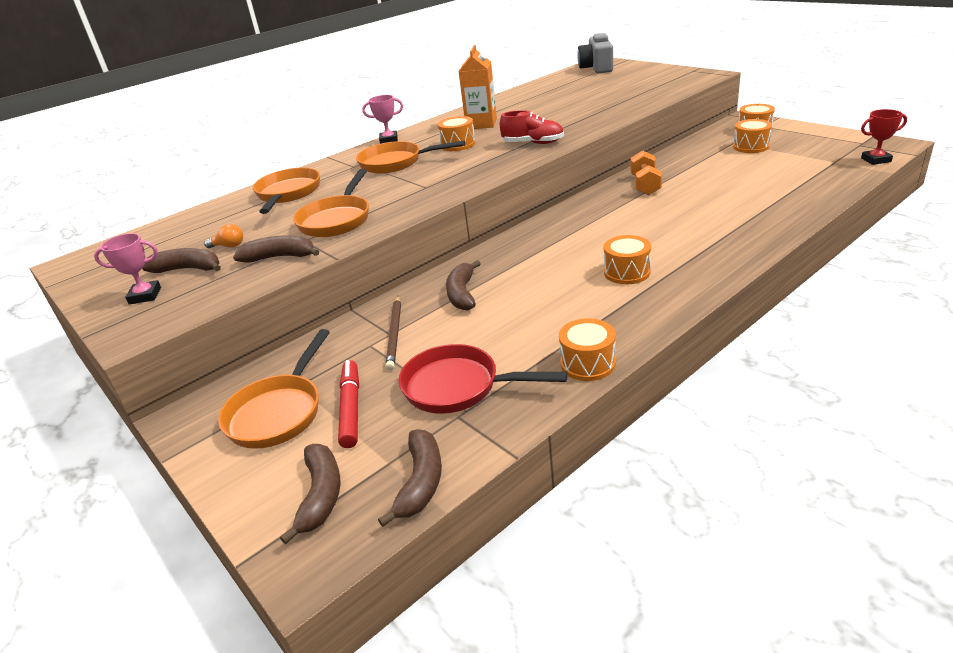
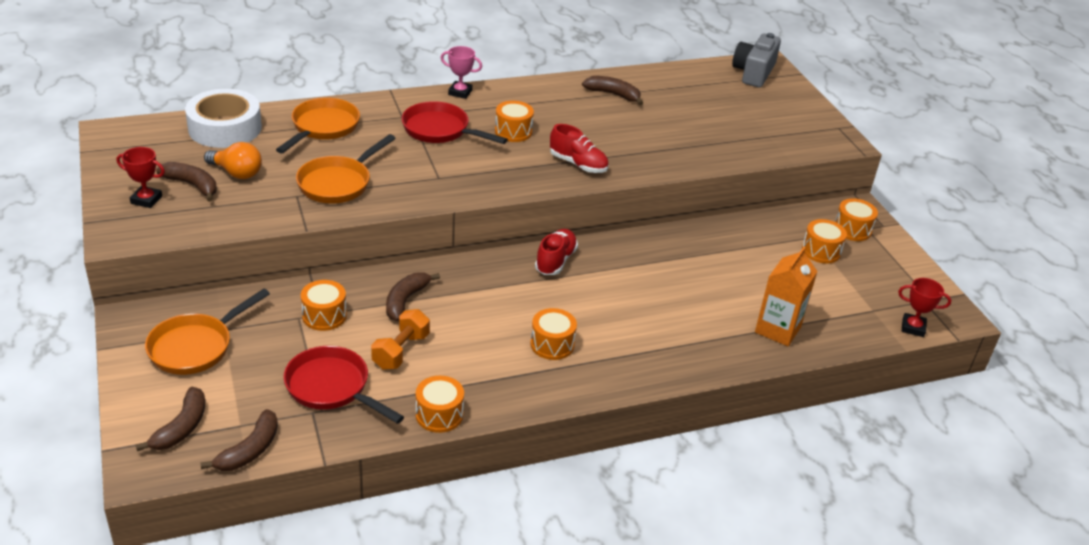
camera: 15 degrees right, 5 degrees up
pink trophy [94,233,161,305] -> red trophy [117,147,165,208]
orange light bulb [204,224,243,248] -> orange light bulb [204,142,262,179], size x1.70
brown banana [233,235,319,263] -> brown banana moved to [582,76,643,105]
red marker [338,360,359,448] -> none
orange pan [356,141,465,174] -> red pan [402,101,508,144]
brown pencil [385,296,401,371] -> orange drum [301,280,347,331]
orange carton [459,45,497,129] -> orange carton moved to [755,247,818,346]
orange dumbbell [630,150,662,195] -> orange dumbbell moved to [371,309,430,370]
none -> white tape [185,89,262,148]
none -> red shoe [535,229,578,275]

